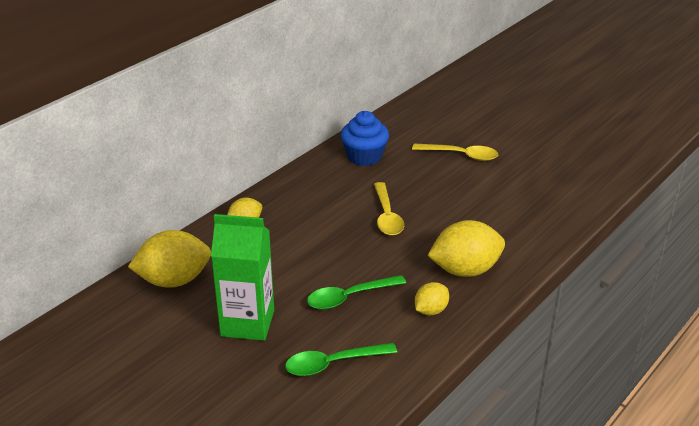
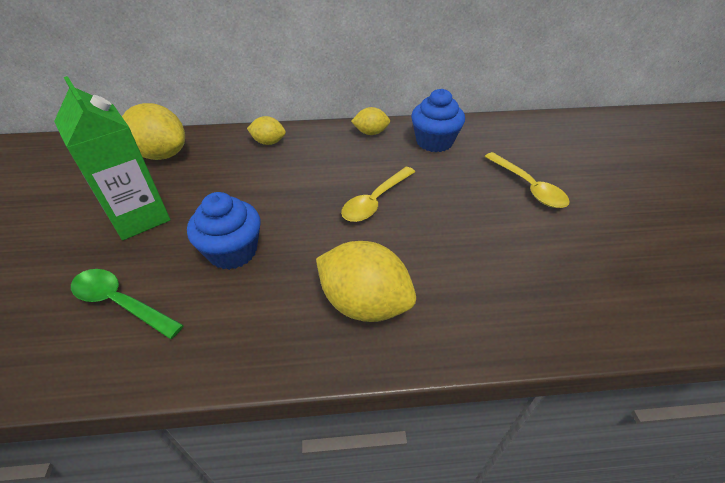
camera: 45 degrees right, 10 degrees up
green spoon [307,275,406,309] -> blue cupcake [187,192,260,270]
yellow lemon [415,282,449,316] -> yellow lemon moved to [351,107,390,135]

